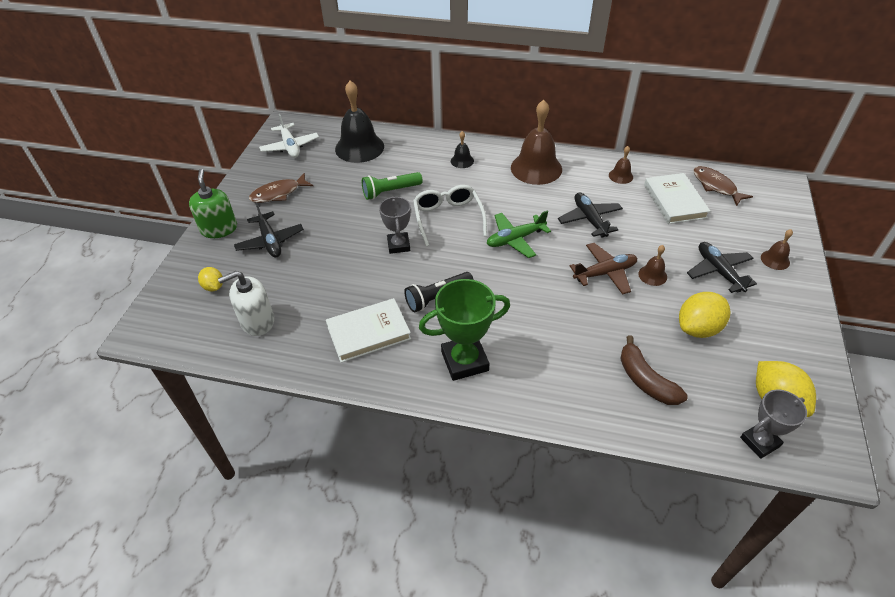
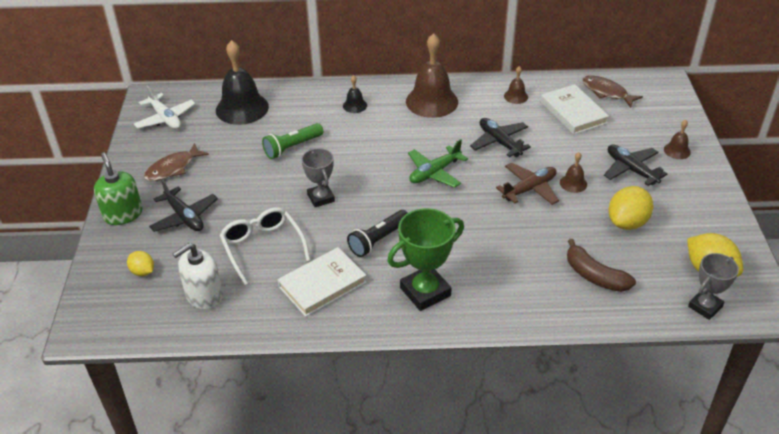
camera: 15 degrees left, 5 degrees down
white glasses [413,185,487,246] -> white glasses moved to [219,207,311,285]

